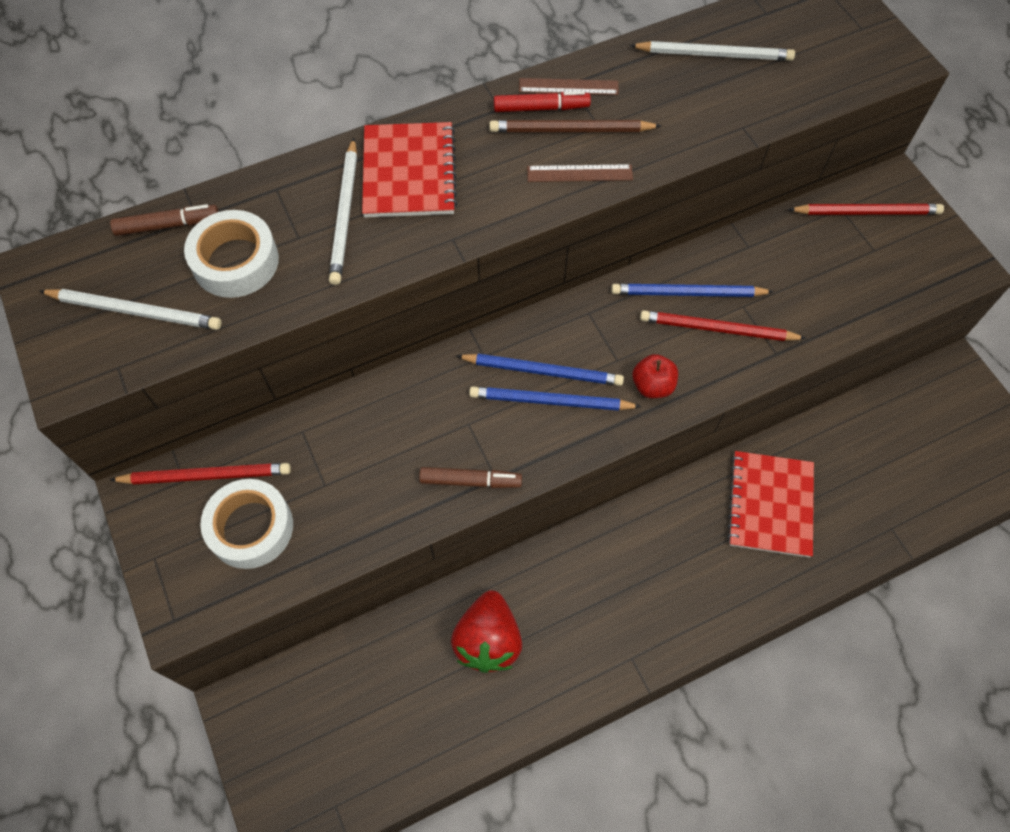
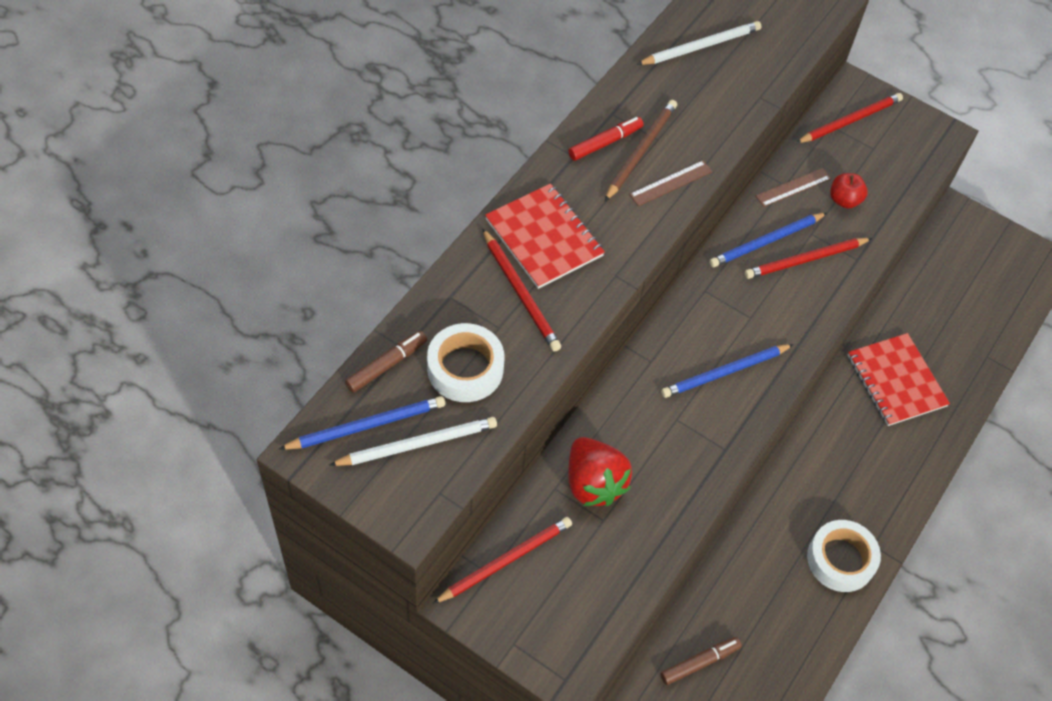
camera: 35 degrees left, 5 degrees down
white tape [200,479,293,569] -> white tape moved to [807,520,881,592]
white pencil [329,138,357,285] -> red pencil [482,228,561,352]
brown marker [419,467,522,488] -> brown marker moved to [661,637,742,685]
red strawberry [451,590,522,673] -> red strawberry moved to [568,437,632,506]
blue pencil [456,354,624,386] -> blue pencil moved to [279,396,445,450]
brown pencil [489,120,661,132] -> brown pencil turned 150 degrees clockwise [605,100,677,201]
brown ruler [519,78,619,95] -> brown ruler moved to [756,168,831,207]
red apple [632,354,678,398] -> red apple moved to [830,173,868,209]

